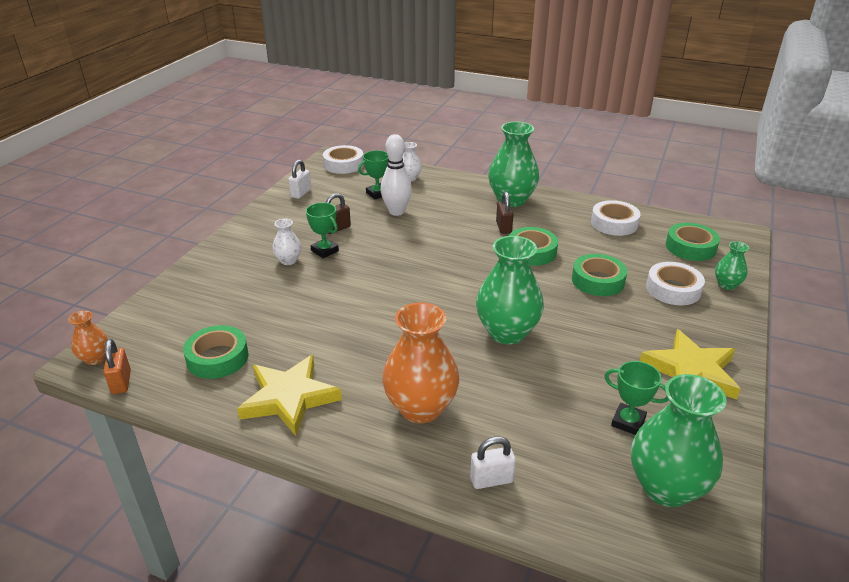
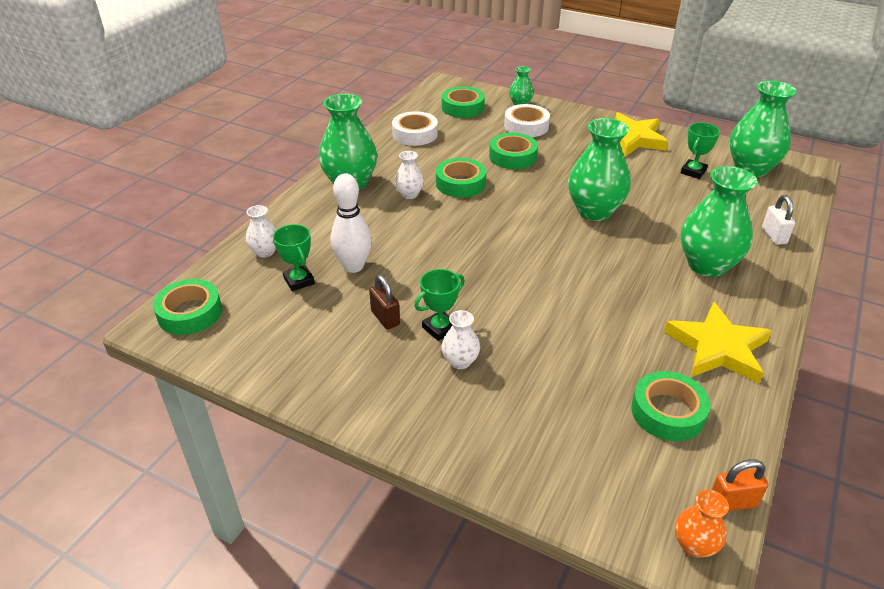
camera: 85 degrees left, 5 degrees up
white padlock [288,159,311,199] -> none
white tape [323,145,364,174] -> green tape [153,279,222,335]
orange vase [382,302,459,423] -> green vase [681,166,757,277]
brown padlock [496,192,514,234] -> white vase [395,151,424,199]

